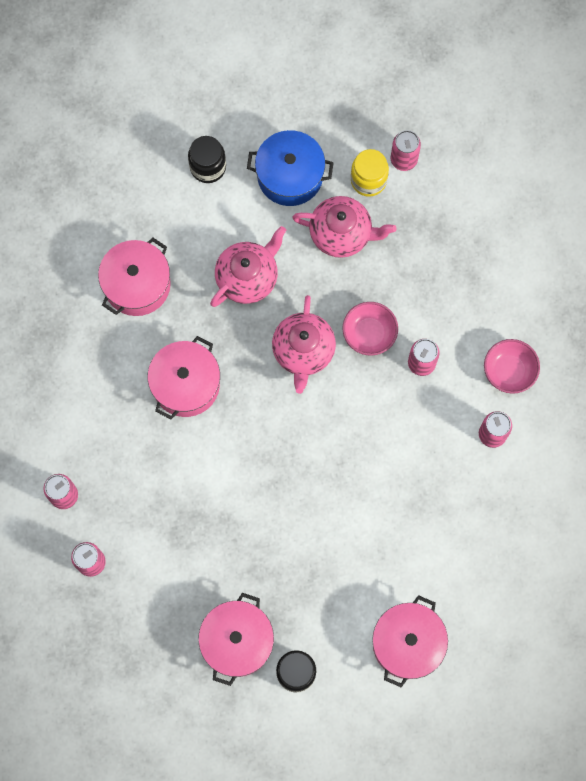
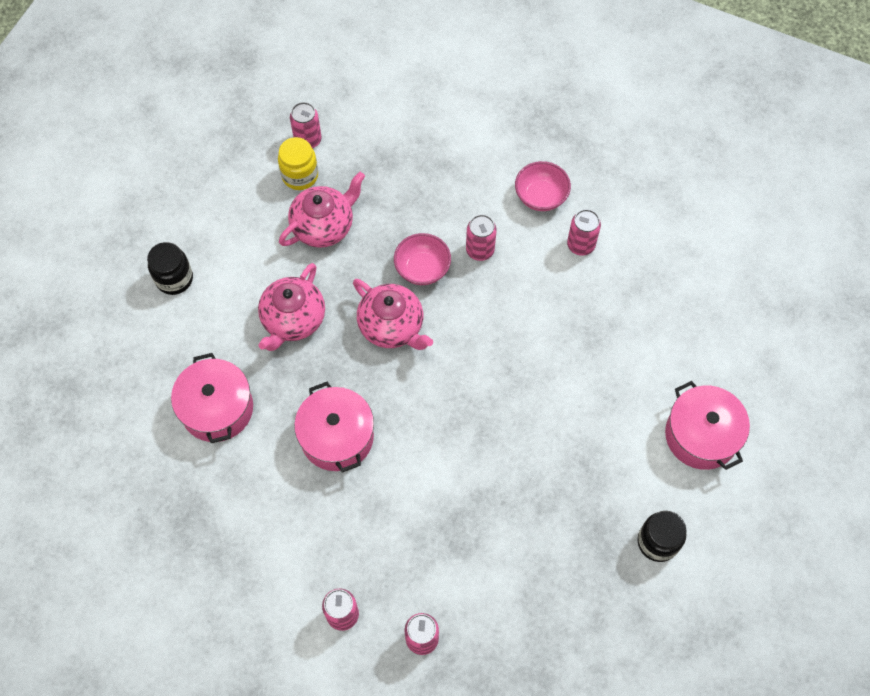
camera: 50 degrees left, 10 degrees down
pink pot [198,593,274,686] -> none
pink teapot [210,226,286,307] -> pink teapot turned 150 degrees counterclockwise [258,263,325,351]
blue pot [247,130,333,206] -> none

